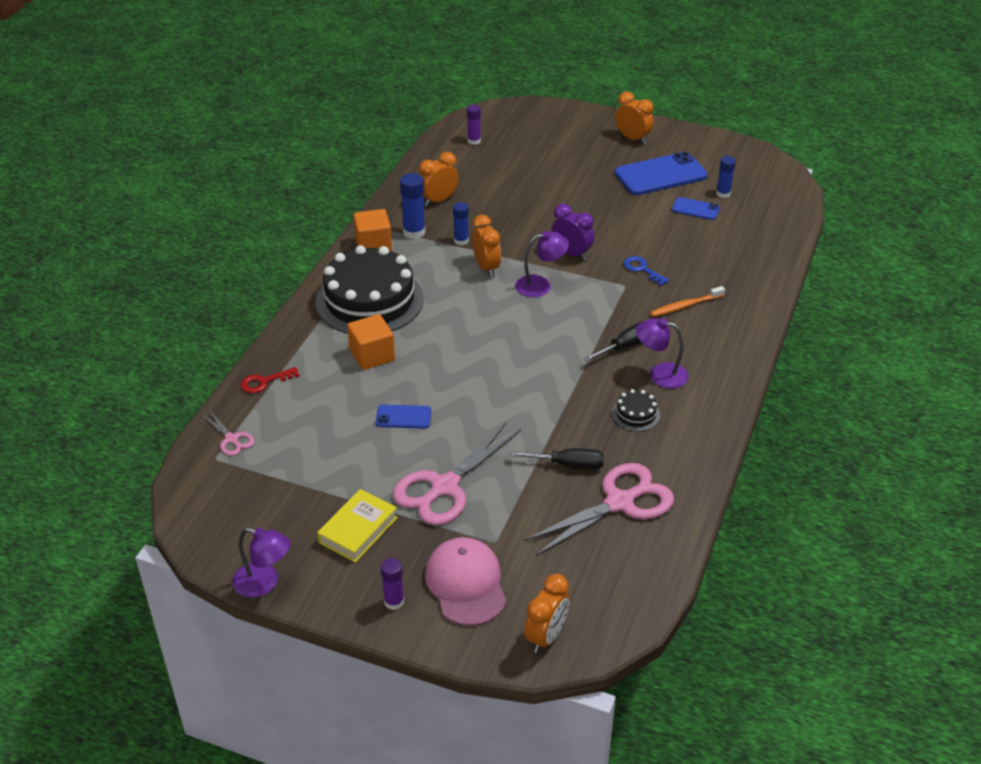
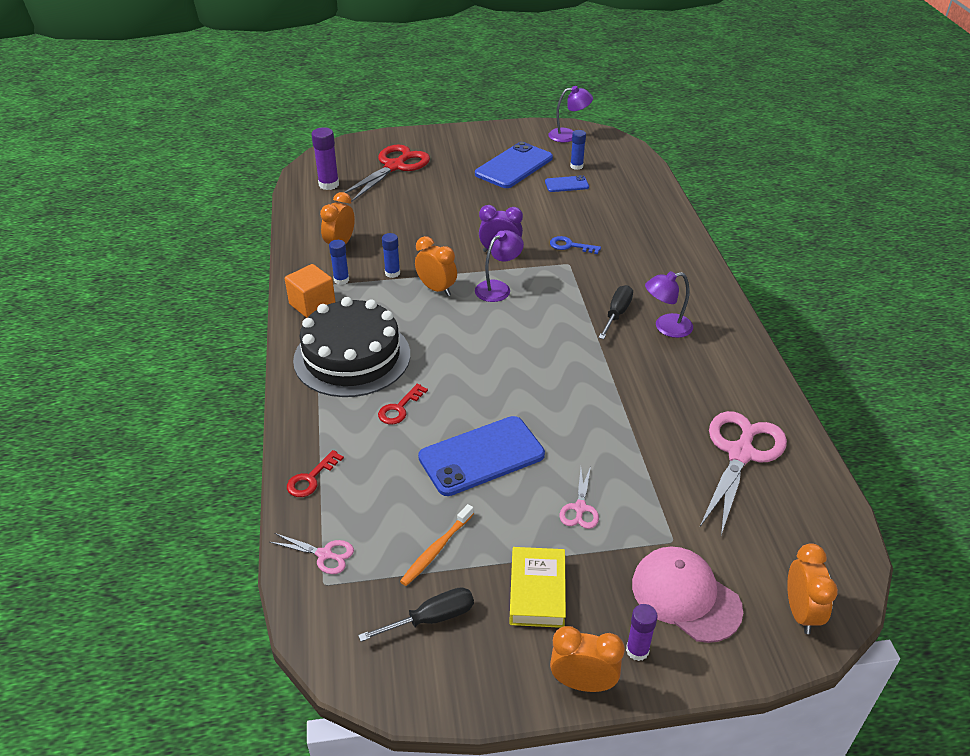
camera: 30 degrees left, 0 degrees up
purple lamp [232,527,291,598] -> purple lamp moved to [548,86,593,142]
orange cube [347,314,395,370] -> red key [378,384,428,424]
blue phone [376,404,431,429] -> blue phone [418,416,545,496], size x1.97
pink scissors [393,423,521,525] -> pink scissors [560,466,599,529], size x0.48
blue glue stick [400,173,425,239] -> blue glue stick [329,240,349,285], size x0.66
purple glue stick [467,104,481,145] -> purple glue stick [311,127,339,190], size x1.52
black screwdriver [508,448,604,470] -> black screwdriver moved to [358,587,474,642]
black cake [612,389,660,431] -> none
orange clock [615,92,653,144] -> orange clock moved to [550,626,625,692]
orange toothbrush [650,286,725,317] -> orange toothbrush moved to [400,504,474,586]
none -> red scissors [344,144,430,202]

